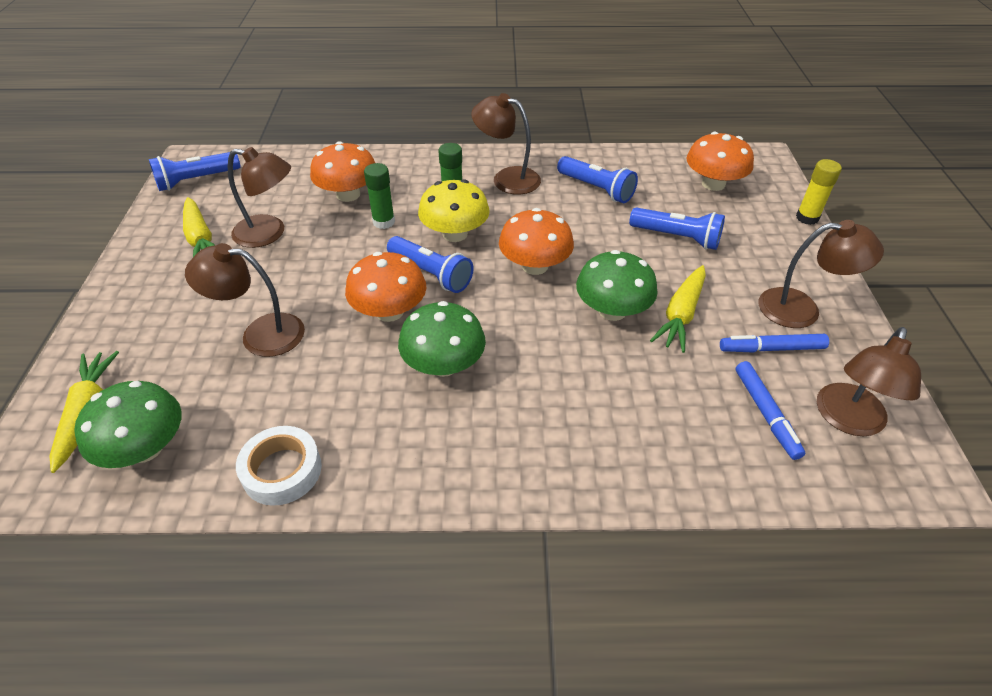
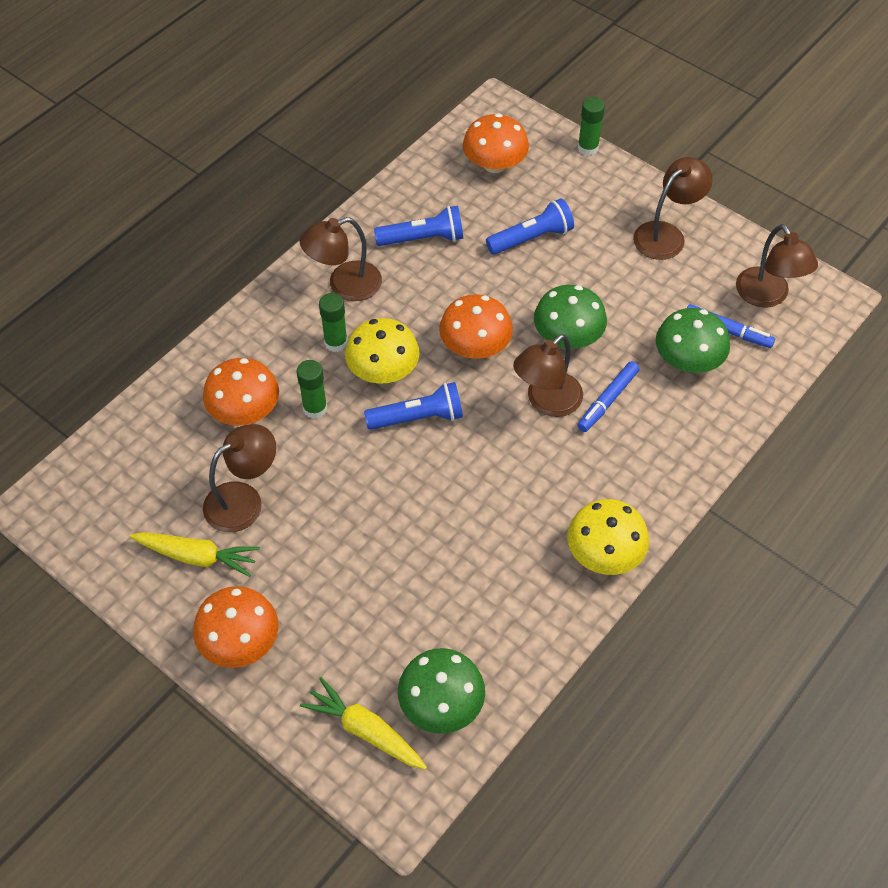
camera: 50 degrees left, 10 degrees up
blue flashlight [149,152,241,191] -> none
brown lamp [185,243,305,357] -> brown lamp moved to [513,334,583,417]
white tape [236,426,322,506] -> none
orange mushroom [345,252,426,322] -> orange mushroom moved to [193,586,279,668]
green mushroom [398,301,486,377] -> green mushroom moved to [656,308,730,373]
yellow carrot [650,265,706,353] -> none
blue marker [720,334,829,353] -> blue marker moved to [578,361,640,432]
yellow glue stick [796,159,842,225] -> green glue stick [578,97,605,156]
none -> yellow mushroom [567,499,649,575]

